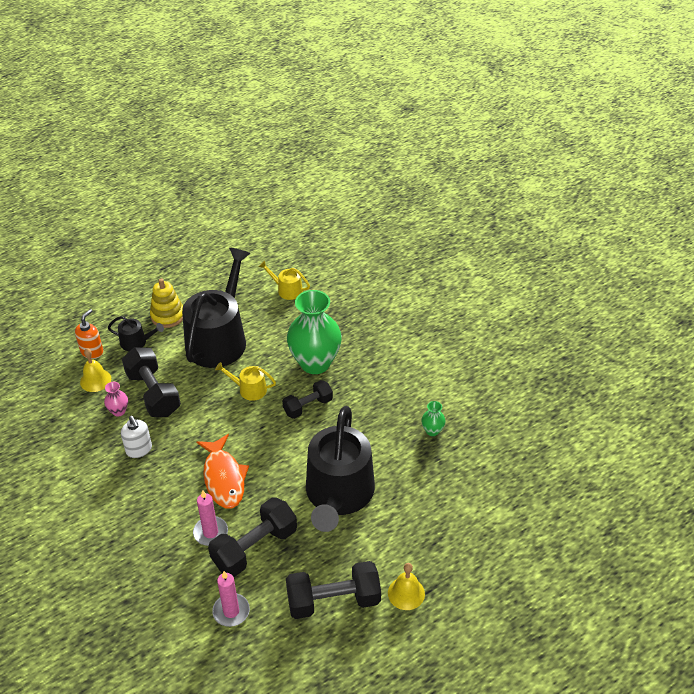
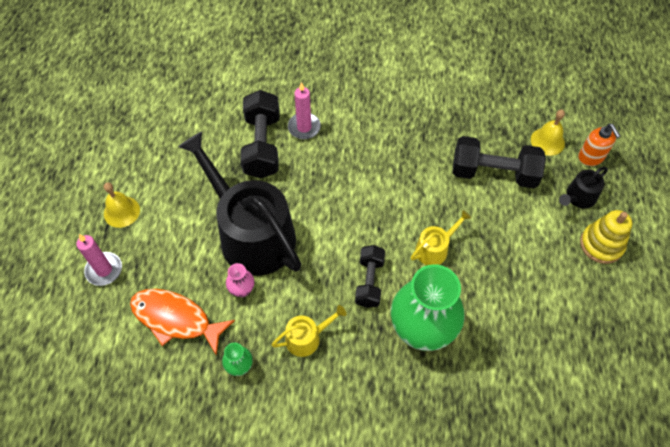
camera: 130 degrees right, 15 degrees up
pink vase [104,382,128,416] -> pink vase moved to [226,263,254,297]
white soap dispenser [121,416,152,458] -> none
black watering can [182,248,251,368] -> none
orange fish [196,434,249,508] -> orange fish moved to [130,289,235,356]
pink candle [212,571,250,627] -> pink candle moved to [76,234,122,286]
yellow watering can [259,261,310,300] -> yellow watering can moved to [272,305,346,357]
black dumbbell [286,561,381,619] -> none

